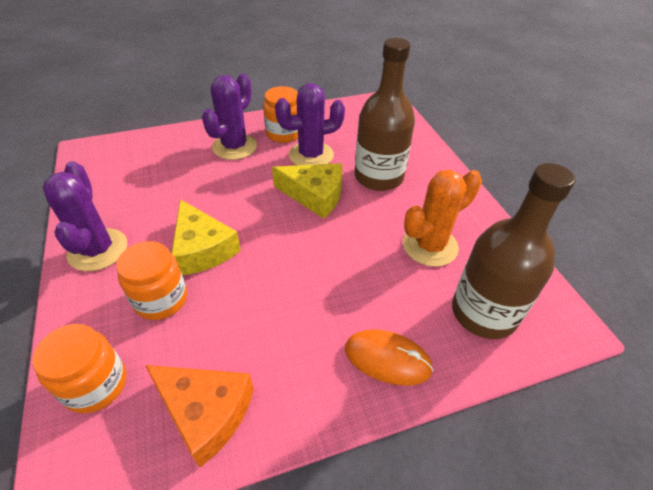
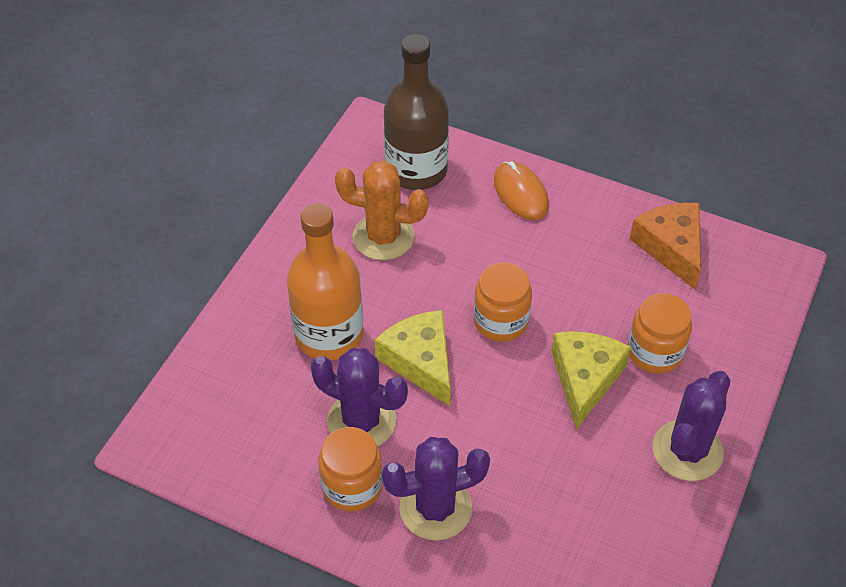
camera: 135 degrees left, 5 degrees up
orange jar [33,324,126,413] -> orange jar moved to [474,262,532,342]
brown bottle [354,38,415,191] -> orange bottle [287,203,363,360]

